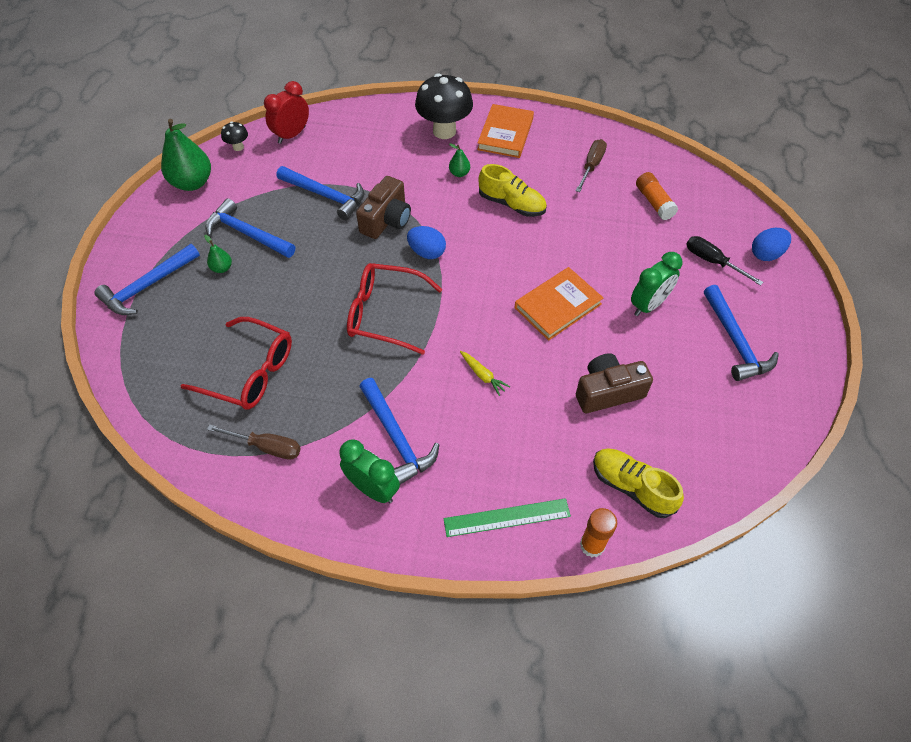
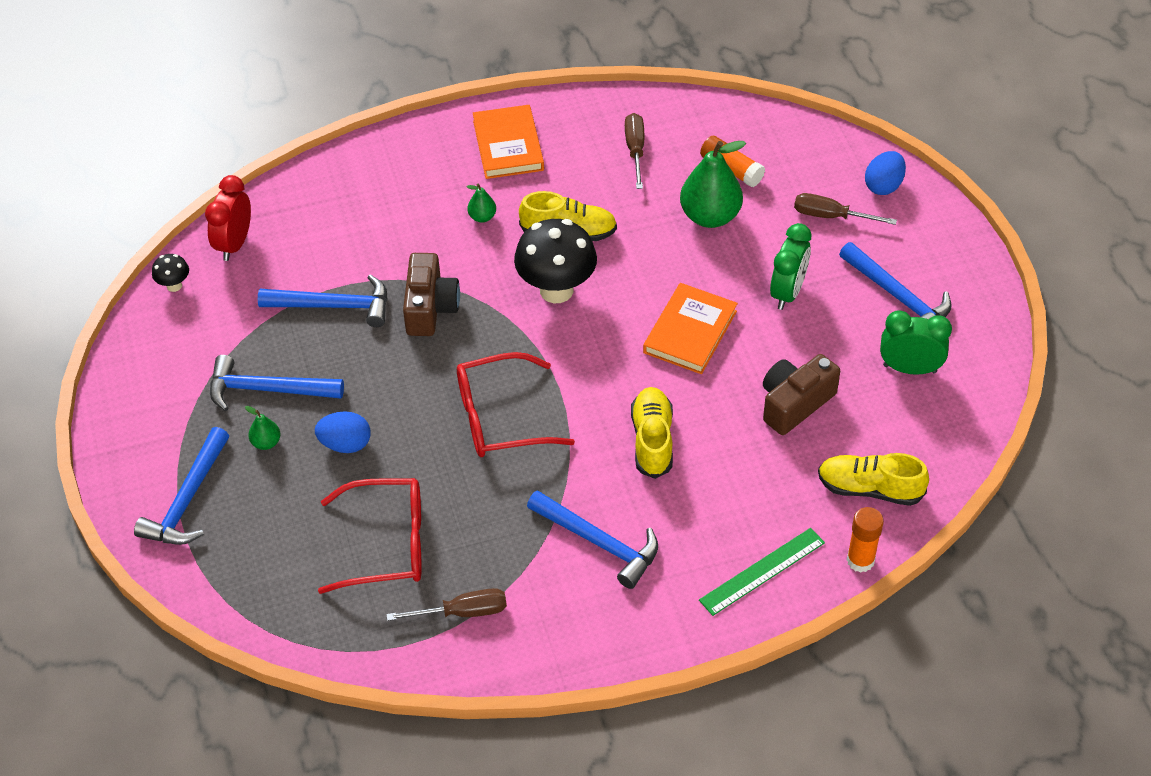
camera: 25 degrees left, 5 degrees down
green pear [161,119,211,191] -> green pear moved to [680,141,746,228]
green clock [339,439,400,503] -> green clock moved to [880,310,952,375]
blue egg [407,226,446,259] -> blue egg moved to [315,411,371,453]
black mushroom [415,73,473,139] -> black mushroom moved to [514,219,597,303]
yellow carrot [460,351,510,396] -> yellow shoe [631,387,673,479]
black screwdriver [686,236,763,286] -> brown screwdriver [794,193,897,225]

